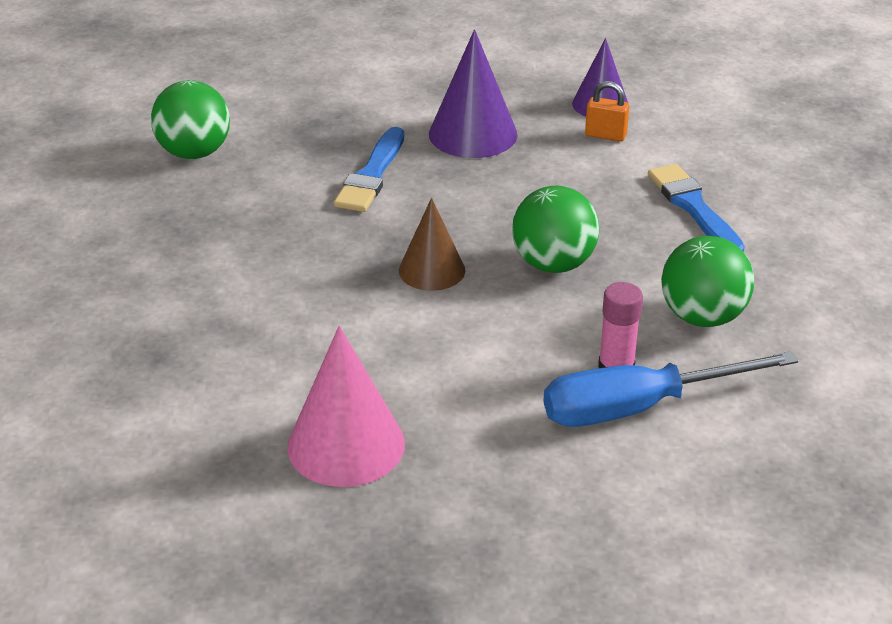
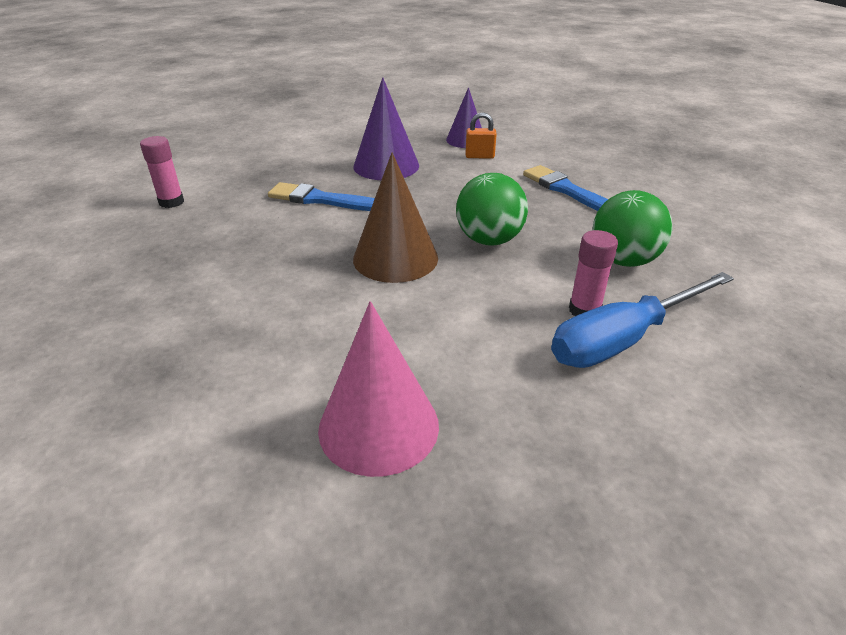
camera: 15 degrees left, 0 degrees up
green ball [151,80,230,159] -> pink glue stick [140,136,184,208]
blue brush [334,127,404,212] -> blue brush turned 105 degrees clockwise [268,182,375,211]
brown cone [399,198,465,291] -> brown cone [353,152,438,283], size x1.52

